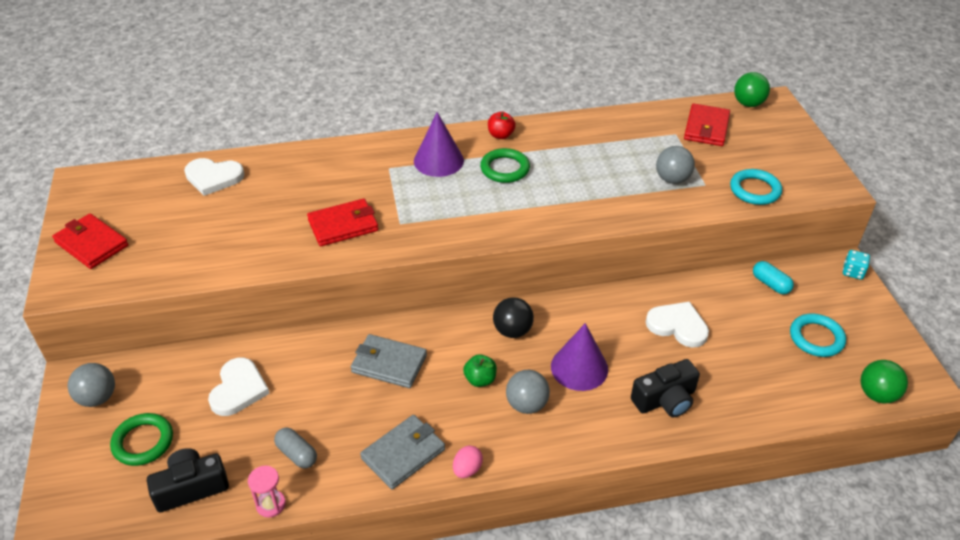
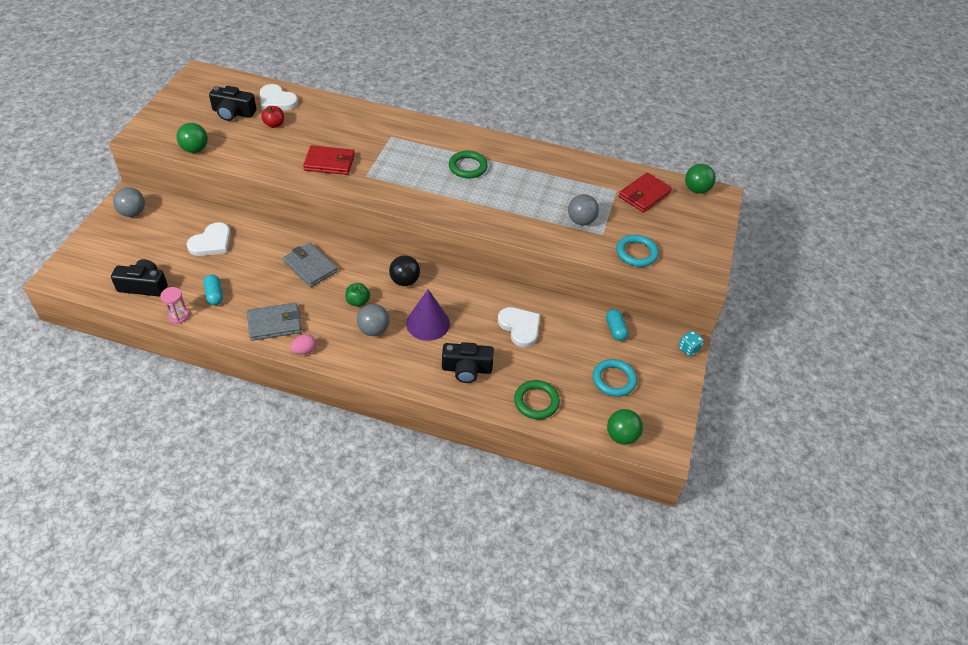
camera: 25 degrees right, 5 degrees up
red wallet [52,213,128,269] -> none
green ring [110,413,173,466] -> green ring moved to [514,380,560,419]
grey capsule [274,428,317,469] -> turquoise capsule [204,275,223,305]
purple cone [414,112,464,177] -> none
red apple [488,112,516,139] -> red apple moved to [261,106,284,128]
none -> green ball [176,123,208,153]
none -> black camera [209,86,256,121]

